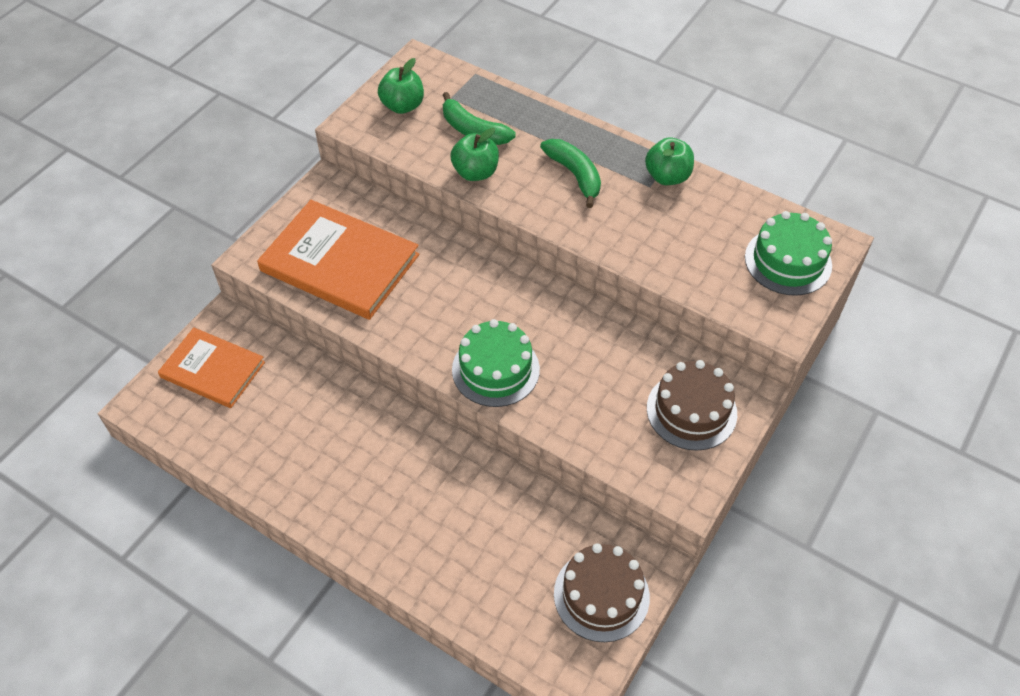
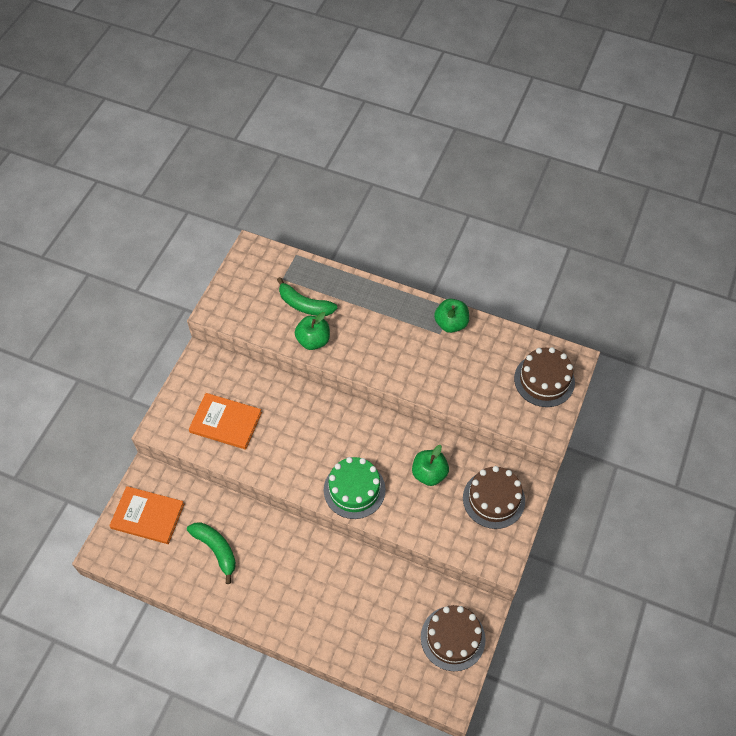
camera: 10 degrees left, 5 degrees up
orange book [257,200,419,320] -> orange book [189,393,262,450], size x0.64
green apple [378,58,424,114] -> green apple moved to [412,445,449,486]
green banana [540,139,601,208] -> green banana moved to [187,523,236,584]
green cake [745,211,832,296] -> brown cake [514,347,575,407]

